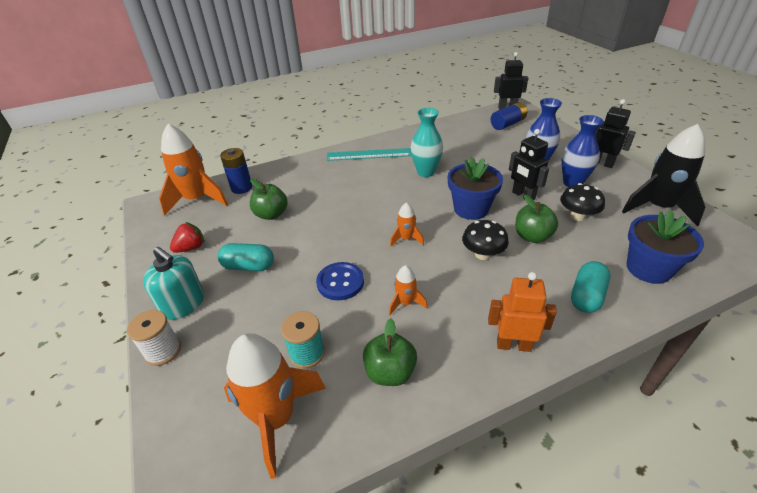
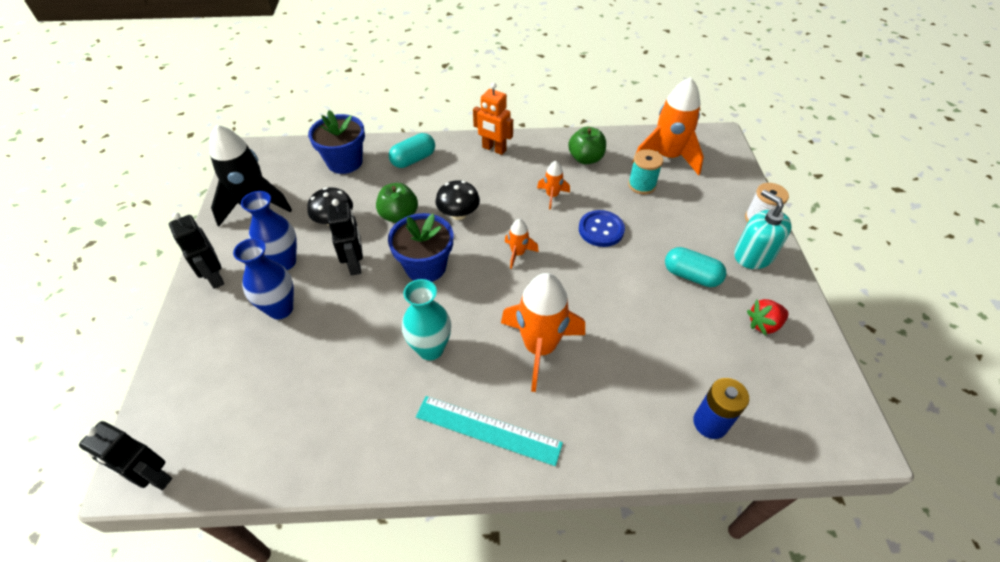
camera: 160 degrees left, 10 degrees up
orange rocket [159,124,228,216] -> orange rocket moved to [501,273,585,392]
green apple [250,178,288,220] -> none
blue battery [491,102,527,130] -> none

